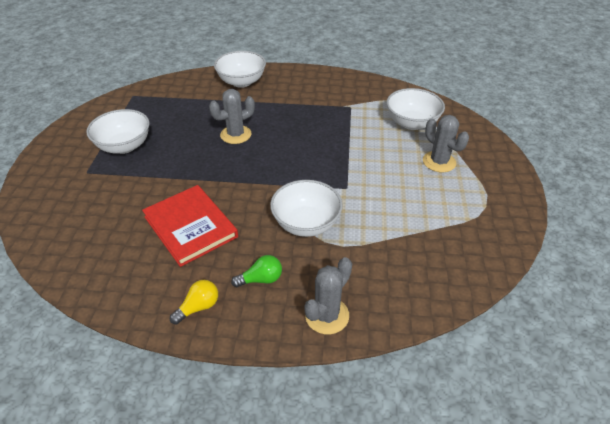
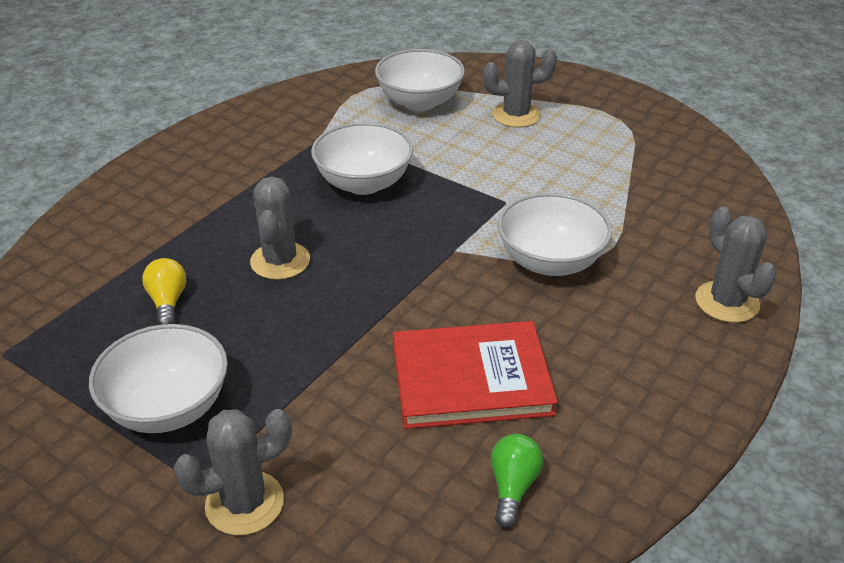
camera: 60 degrees left, 5 degrees down
yellow light bulb [170,280,218,324] -> yellow light bulb moved to [142,258,186,325]
white bowl [214,51,266,88] -> white bowl moved to [311,122,413,195]
green light bulb [231,255,282,287] -> green light bulb moved to [491,434,543,528]
none -> grey cactus [174,409,292,536]

